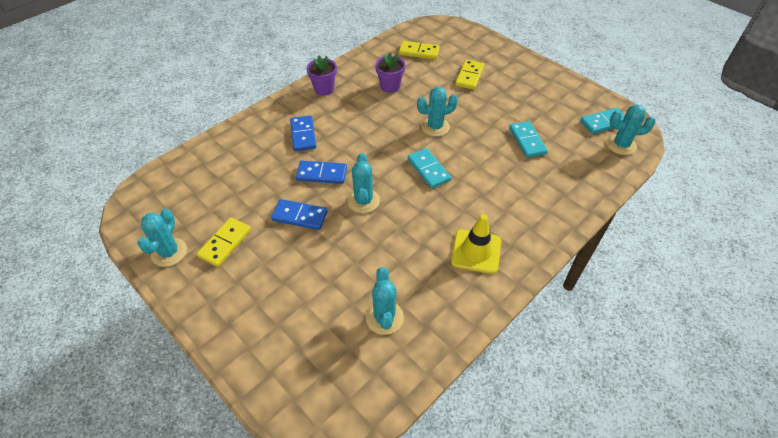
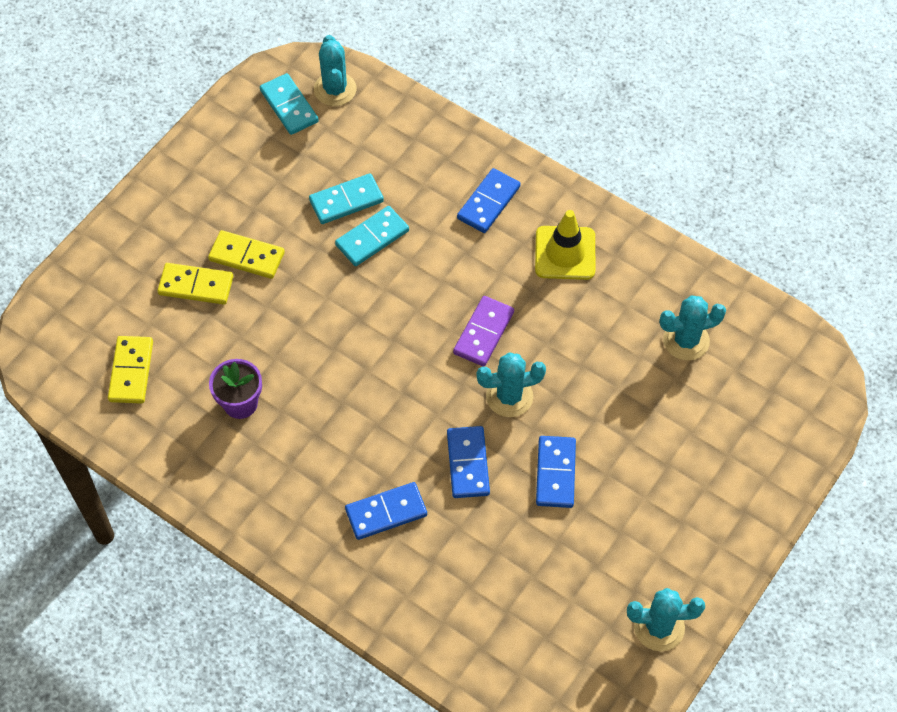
camera: 100 degrees left, 10 degrees up
yellow domino [197,217,251,267] -> yellow domino moved to [208,230,285,279]
purple flower pot [306,55,337,96] -> none
turquoise domino [407,148,451,189] -> turquoise domino moved to [335,206,409,266]
turquoise cactus [417,87,458,137] -> none
none -> purple domino [453,296,514,367]
none -> blue domino [457,168,520,233]

